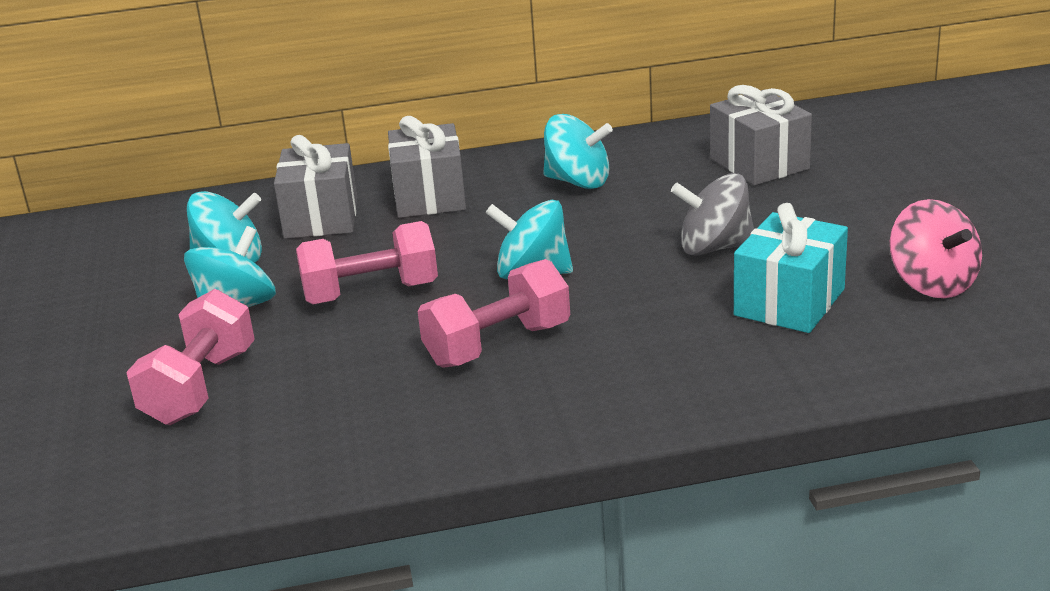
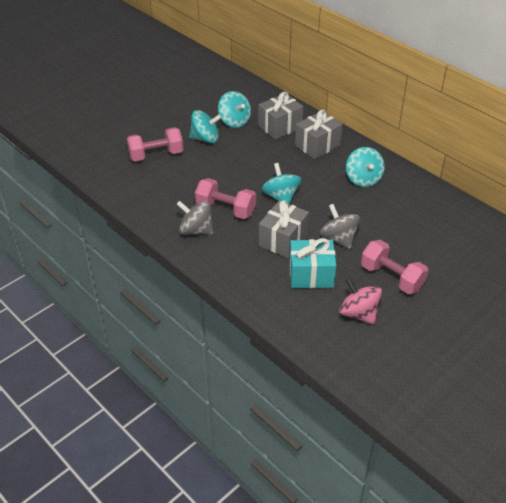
camera: 55 degrees right, 15 degrees up
pink dumbbell [296,221,438,305] -> pink dumbbell moved to [361,240,429,294]
grey gift [710,85,812,186] -> grey gift moved to [259,200,309,258]
pink spinning top [890,199,982,298] -> pink spinning top turned 105 degrees clockwise [339,278,382,325]
none -> grey spinning top [177,201,213,235]

